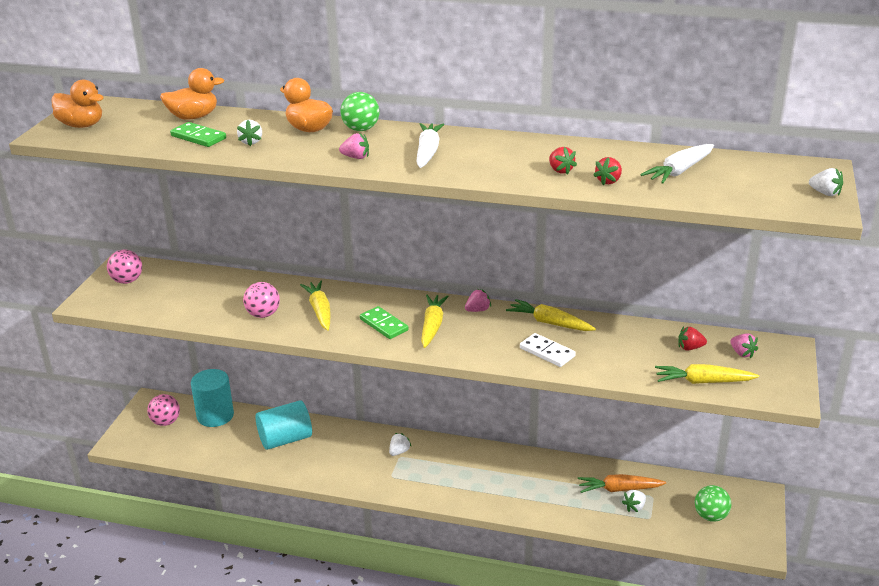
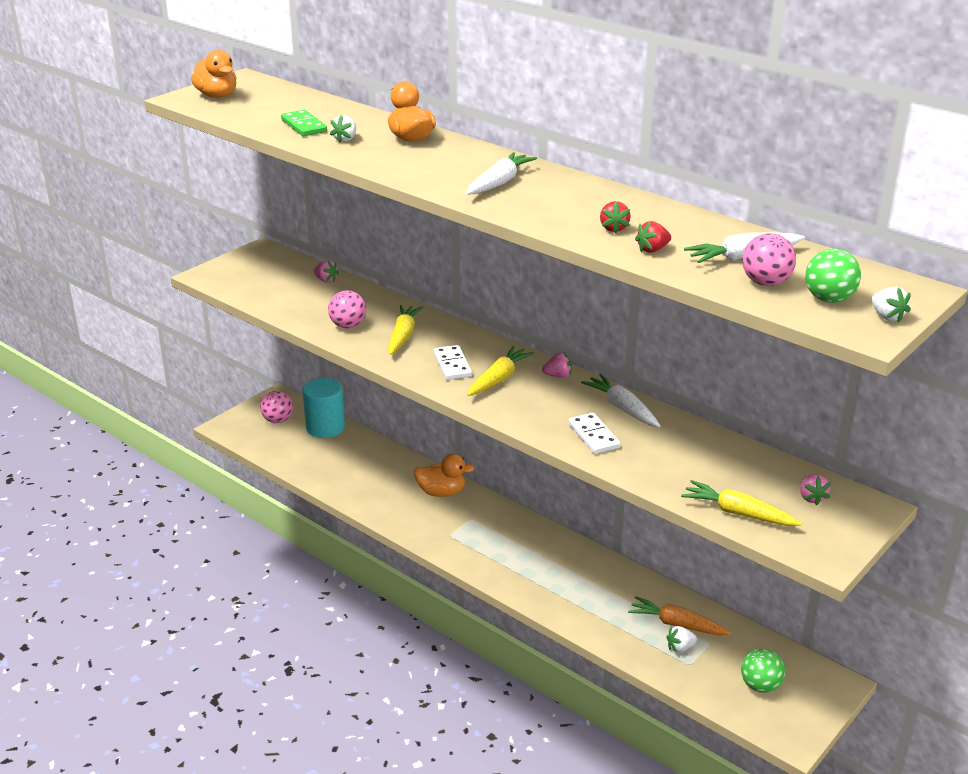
camera: 25 degrees right, 0 degrees up
pink ball [107,250,142,284] -> pink ball moved to [742,233,796,286]
orange duck [160,68,224,120] -> orange duck moved to [414,453,474,497]
turquoise cylinder [255,400,312,450] -> none
pink strawberry [339,133,369,159] -> pink strawberry moved to [313,260,339,283]
green ball [341,92,379,131] -> green ball moved to [805,249,861,303]
green domino [360,306,409,339] -> white domino [434,345,472,380]
white strawberry [389,433,412,456] -> none
yellow carrot [506,299,596,331] -> white carrot [581,374,660,427]
red strawberry [678,326,707,350] -> none

